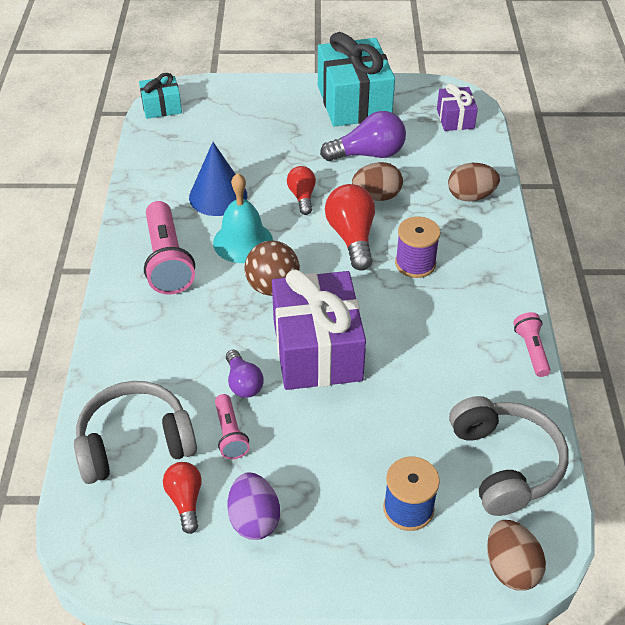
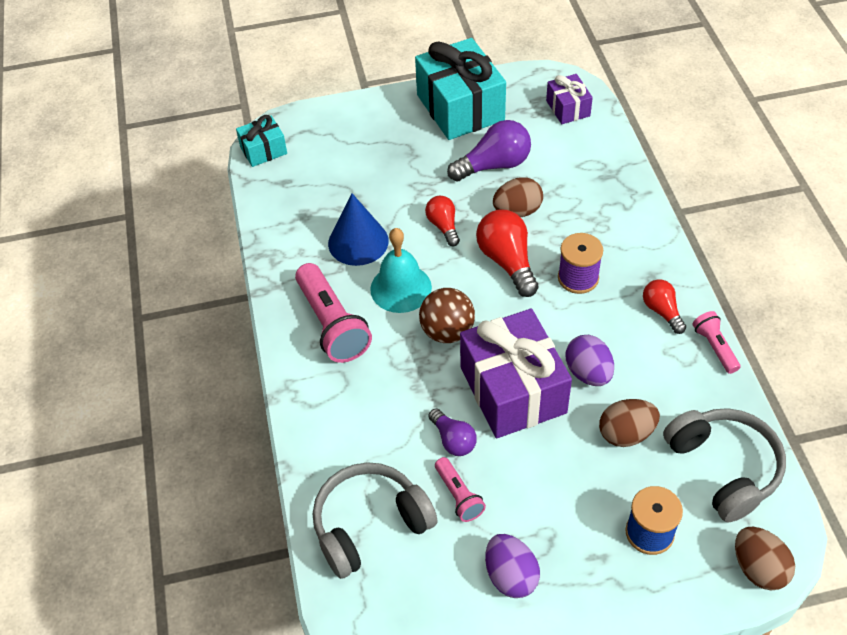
camera: 10 degrees left, 5 degrees up
red light bulb [163,462,202,534] -> red light bulb moved to [643,279,686,334]
brown egg [448,163,500,202] -> brown egg moved to [599,399,660,447]
none -> purple egg [566,335,614,386]

